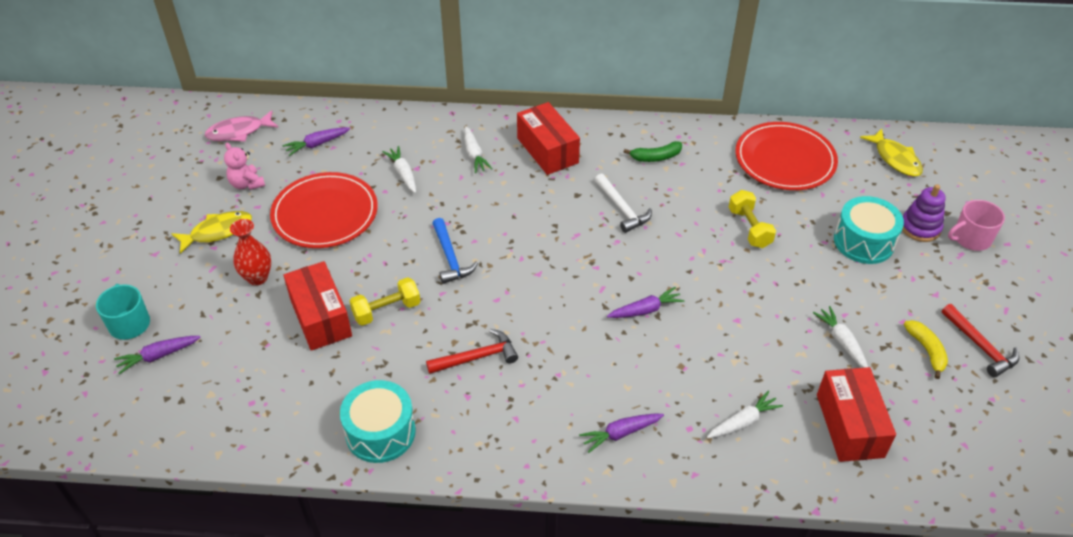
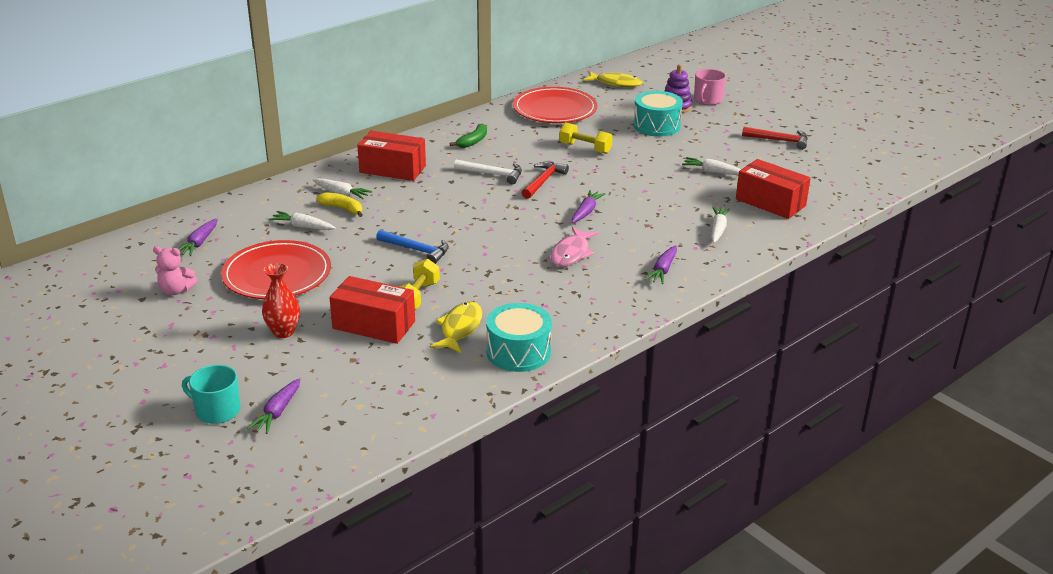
camera: 45 degrees left, 15 degrees down
yellow fish [171,211,252,254] -> yellow fish moved to [430,302,482,353]
pink fish [205,110,279,142] -> pink fish moved to [551,227,598,267]
red hammer [426,329,518,374] -> red hammer moved to [522,162,569,199]
yellow banana [904,320,948,379] -> yellow banana moved to [316,193,363,217]

